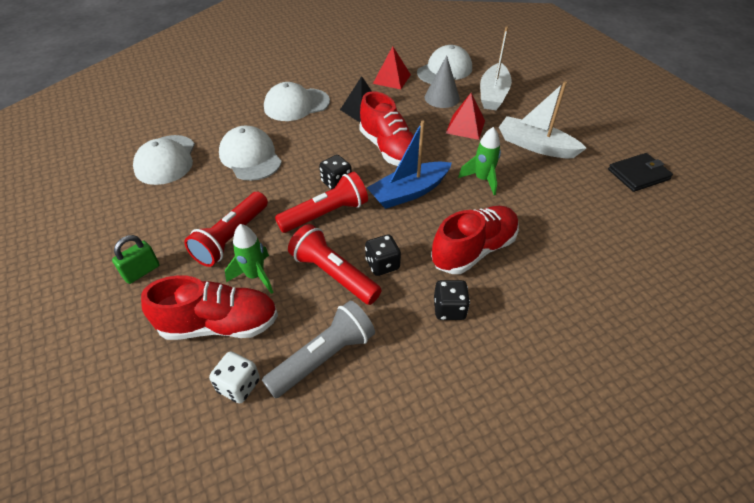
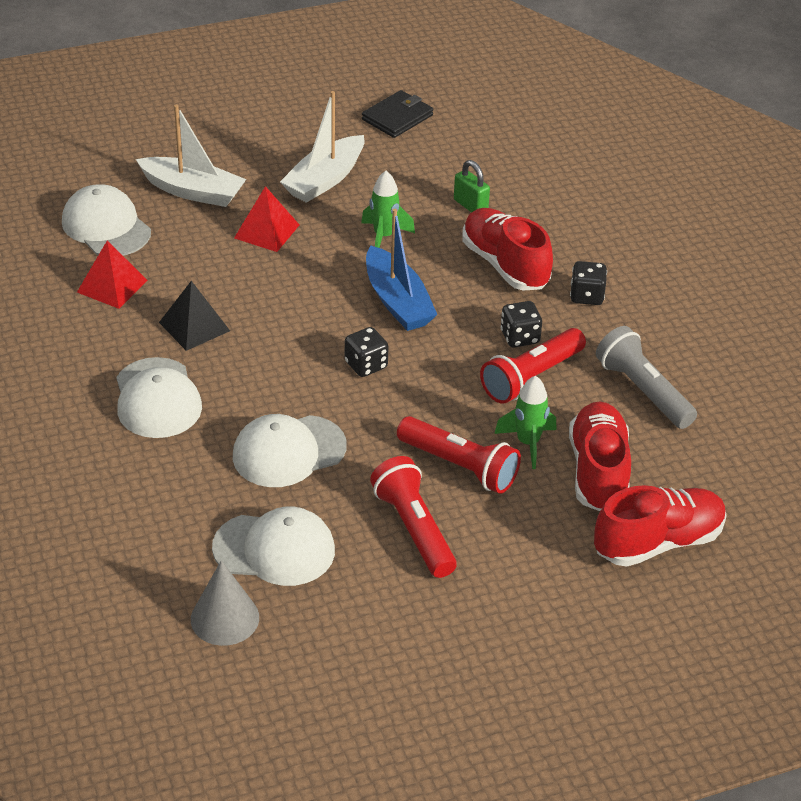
camera: 85 degrees left, 5 degrees down
green padlock [112,235,160,284] -> green padlock moved to [454,160,490,213]
white dice [209,351,260,403] -> none
red flashlight [275,172,368,233] -> red flashlight moved to [370,456,457,578]
red shoe [359,91,419,166] -> red shoe moved to [594,485,727,567]
grey cone [425,55,460,108] -> grey cone moved to [191,560,259,646]
black wallet [608,153,673,192] -> black wallet turned 60 degrees clockwise [362,90,433,138]

